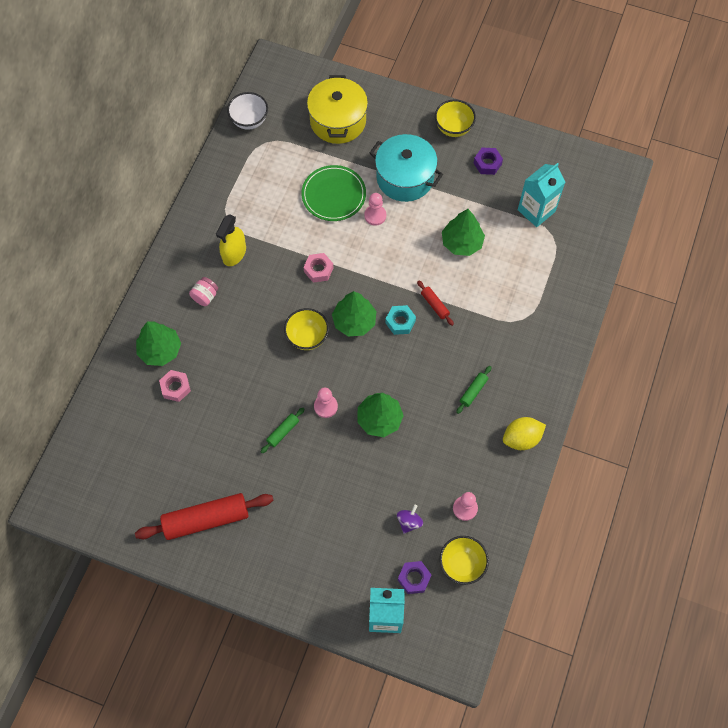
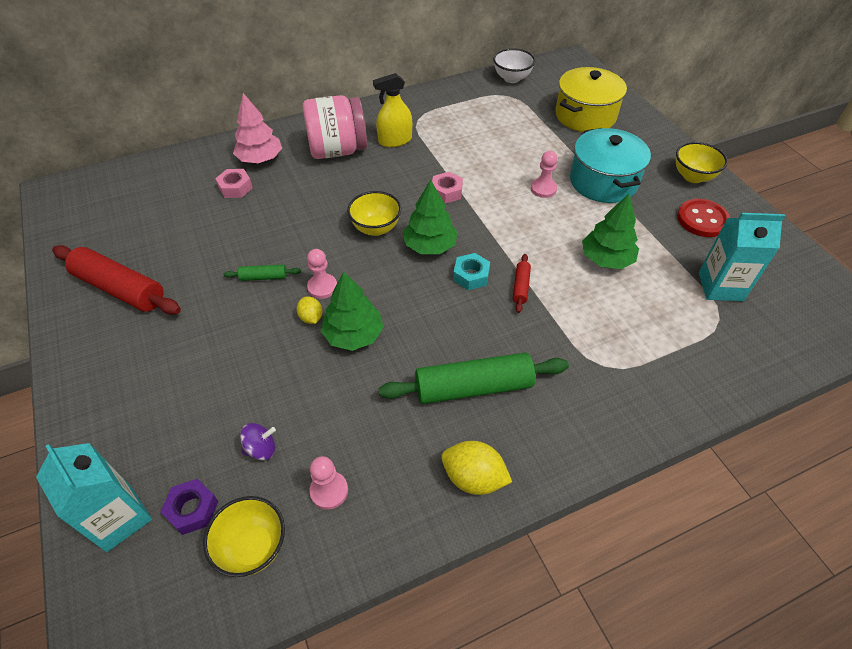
camera: 45 degrees right, 15 degrees down
green tree [136,321,181,366] -> pink tree [233,93,282,163]
pink jar [189,277,218,306] -> pink jar [303,95,367,159], size x2.31
green plate [301,165,366,221] -> none
green rolling pin [456,366,492,414] -> green rolling pin [378,353,569,404], size x2.17
purple nut [474,148,503,175] -> red button [677,199,730,237]
none -> yellow lemon [297,296,322,324]

